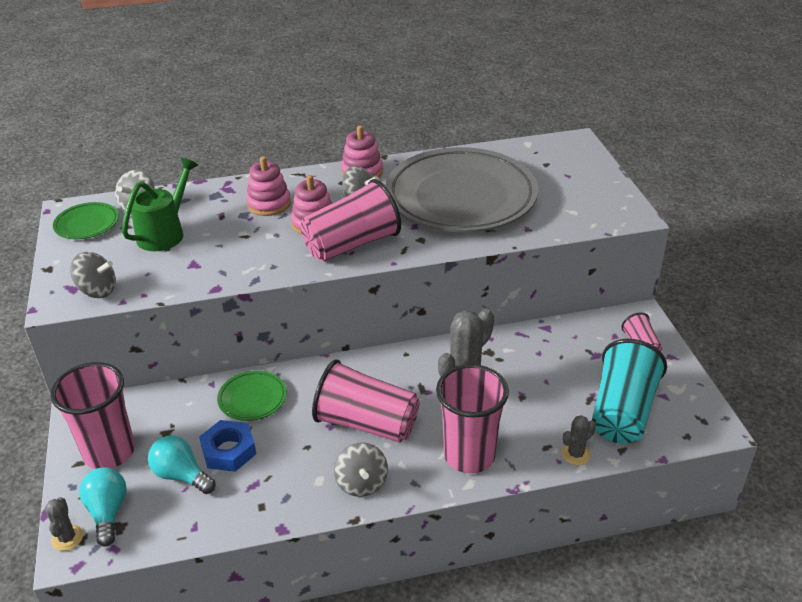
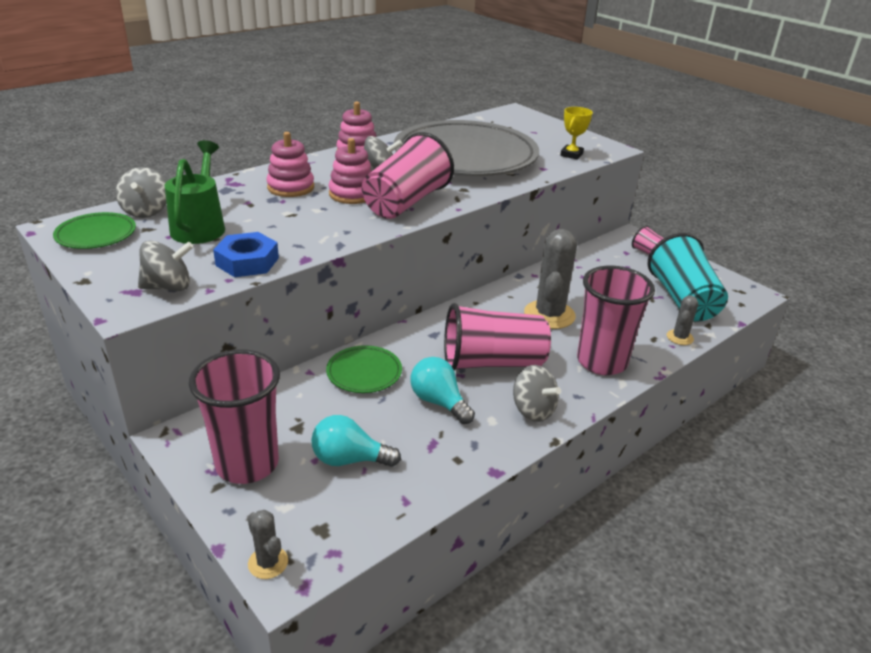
camera: 30 degrees left, 5 degrees down
turquoise light bulb [79,467,127,547] -> turquoise light bulb moved to [410,357,475,424]
blue nut [199,420,256,472] -> blue nut moved to [213,232,279,277]
none -> yellow trophy [560,107,593,160]

